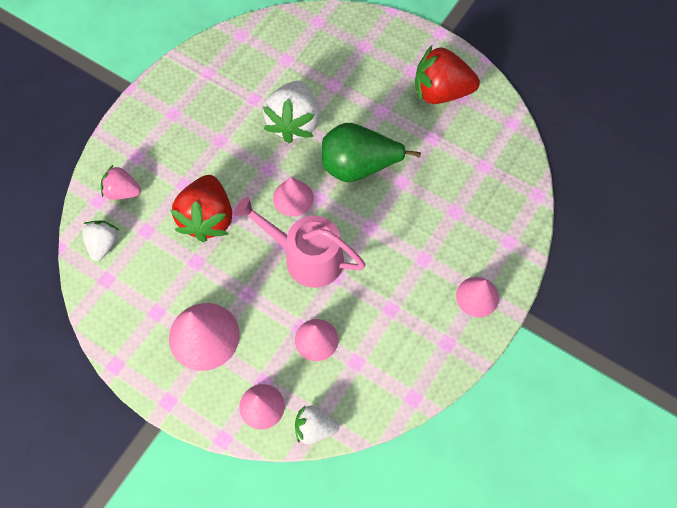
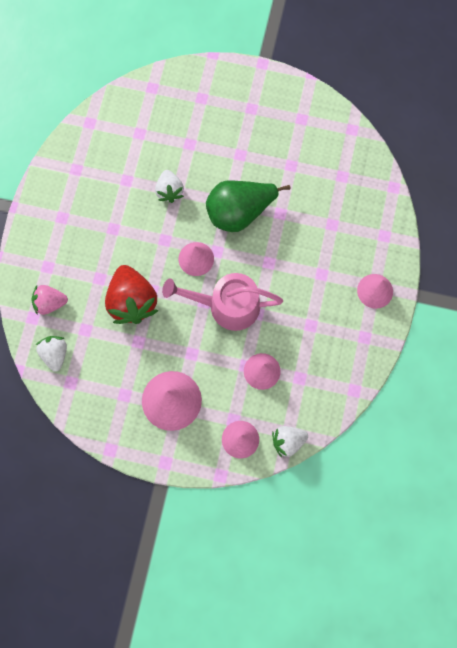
camera: 20 degrees left, 10 degrees up
white strawberry [263,81,319,143] -> white strawberry [155,170,184,203], size x0.58
red strawberry [415,44,480,104] -> none

